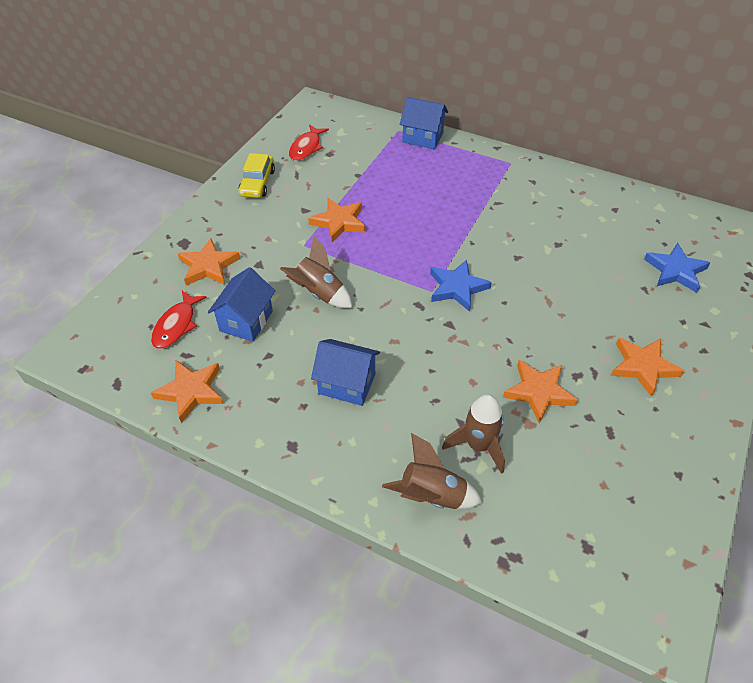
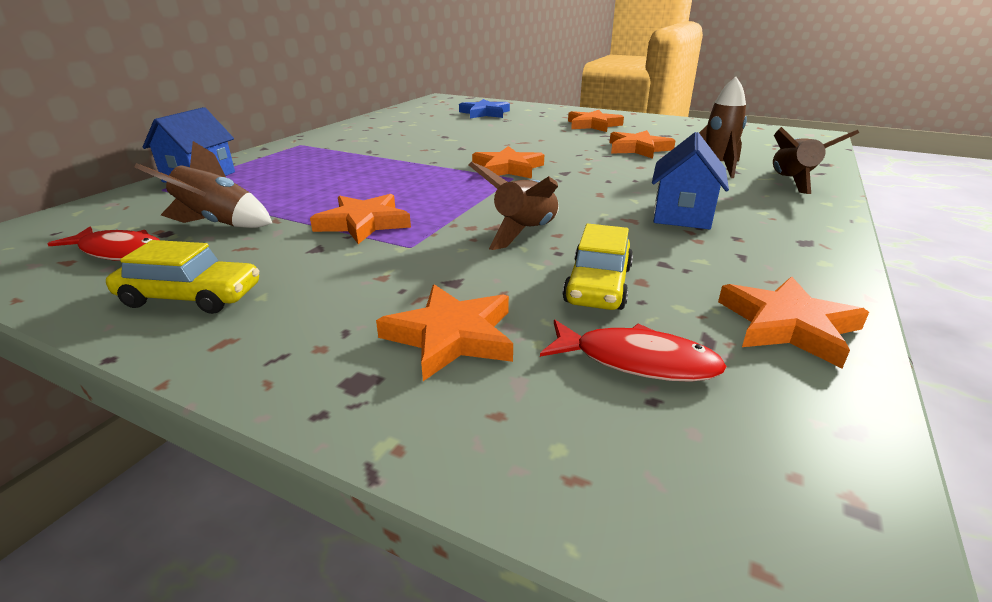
camera: 90 degrees left, 20 degrees down
blue house [208,267,275,342] -> yellow car [563,224,633,310]
blue star [430,260,492,312] -> orange star [472,146,544,179]
none -> brown rocket [135,141,272,228]

